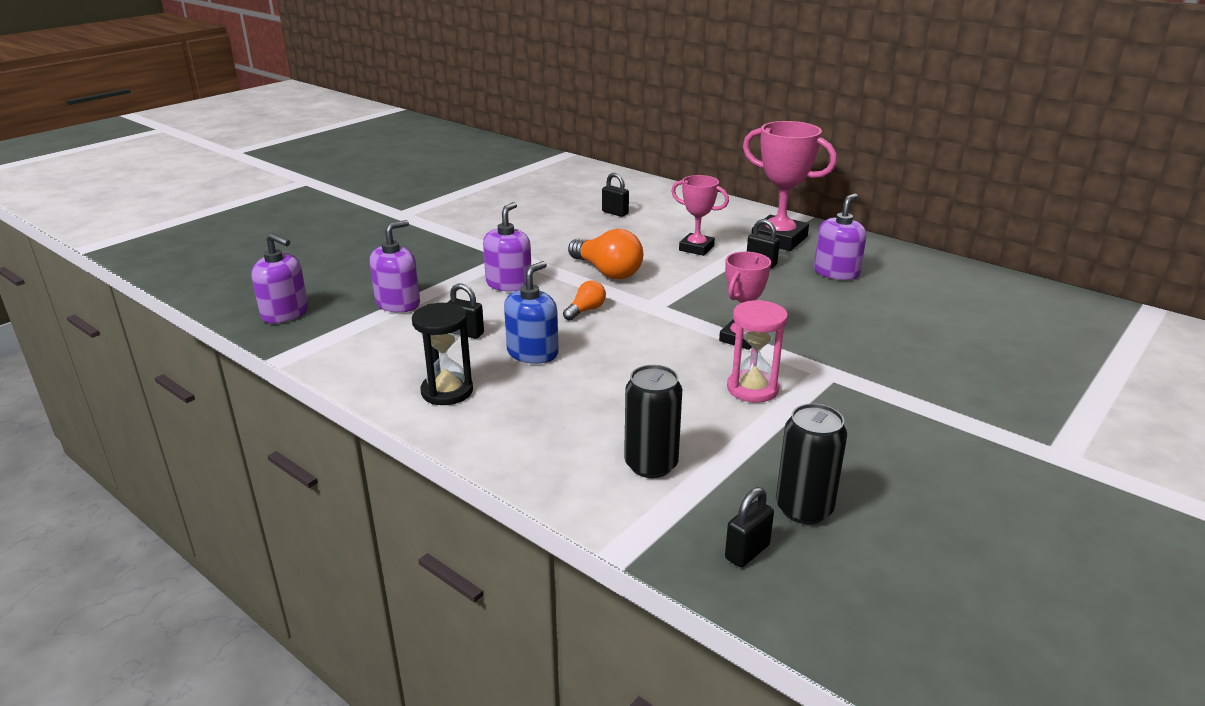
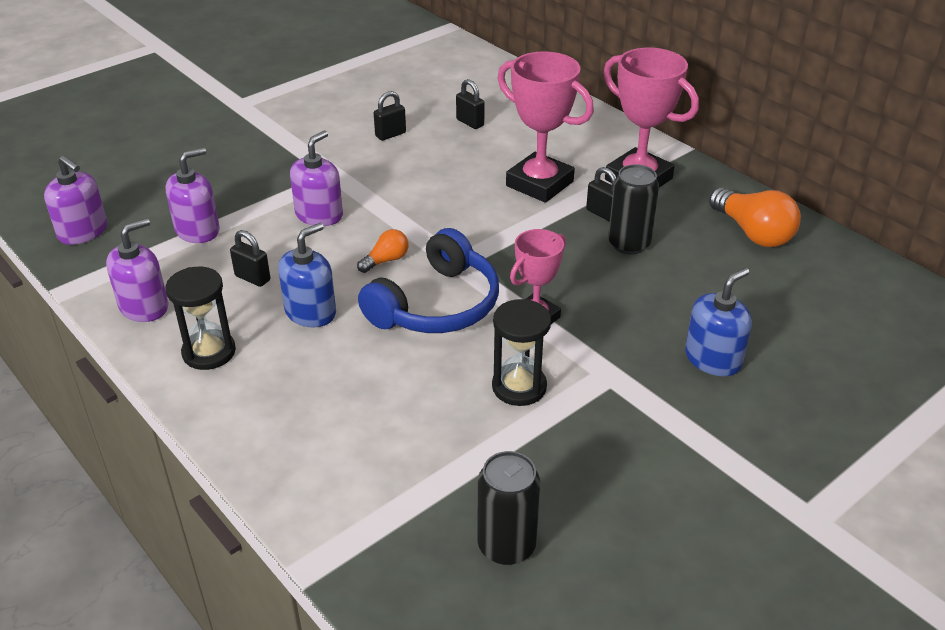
camera: 10 degrees right, 10 degrees up
orange light bulb [568,229,643,279] -> orange light bulb moved to [709,187,801,247]
black can [624,365,682,478] -> black can moved to [608,164,659,255]
pink trophy [671,175,729,256] -> pink trophy [497,51,594,203], size x1.62
black padlock [725,487,774,567] -> black padlock moved to [374,91,406,141]
pink hourglass [727,300,788,403] -> black hourglass [492,299,551,406]
purple soap dispenser [814,193,867,280] -> purple soap dispenser moved to [106,218,169,322]
none -> blue headphones [358,228,499,333]
none -> blue soap dispenser [685,268,752,376]

